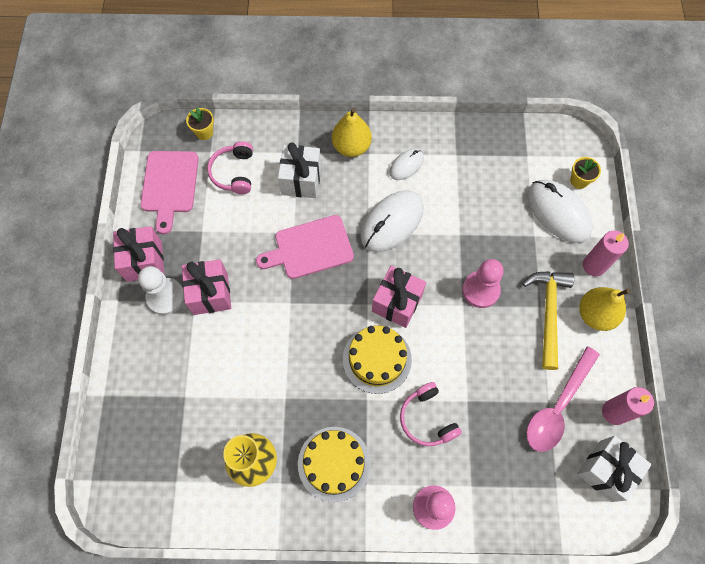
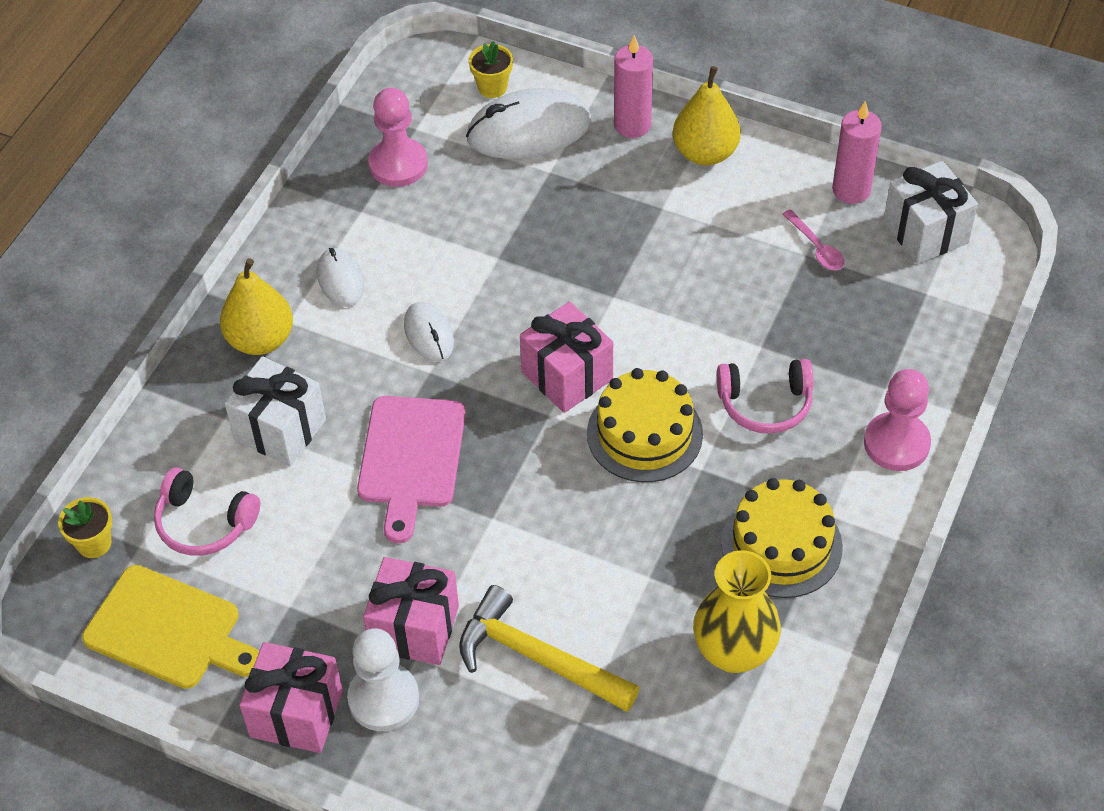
camera: 65 degrees left, 15 degrees down
pink cutting board [141,151,199,234] -> yellow cutting board [82,565,259,689]
white mouse [360,190,424,252] -> white mouse [404,302,454,362], size x0.55
pink pawn [462,259,504,308] -> pink pawn moved to [368,88,428,187]
yellow hammer [523,271,574,370] -> yellow hammer moved to [459,585,640,712]
pink spoon [526,347,600,452] -> pink spoon [782,209,844,270], size x0.49

